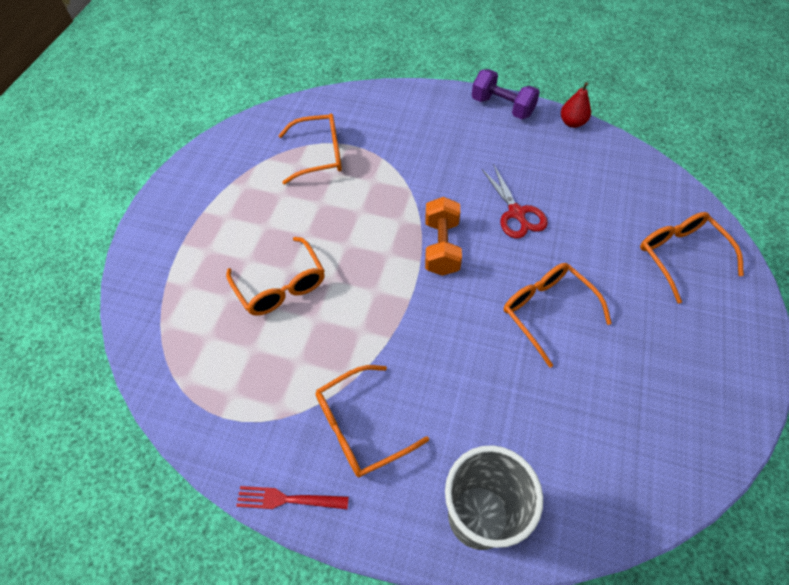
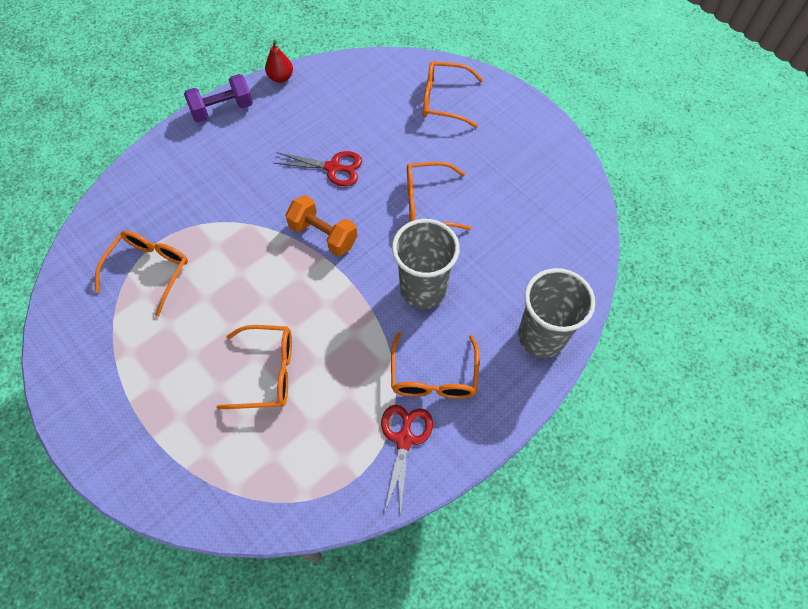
camera: 60 degrees left, 5 degrees up
red fork [236,486,349,509] -> none
none -> red scissors [381,405,433,516]
none -> grey cup [392,219,460,309]

